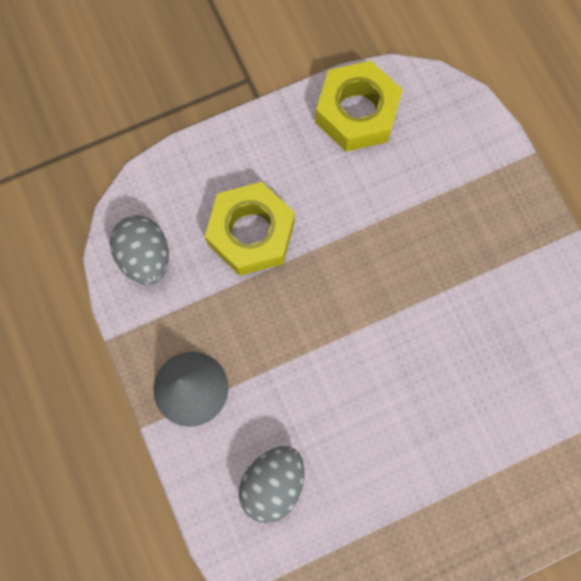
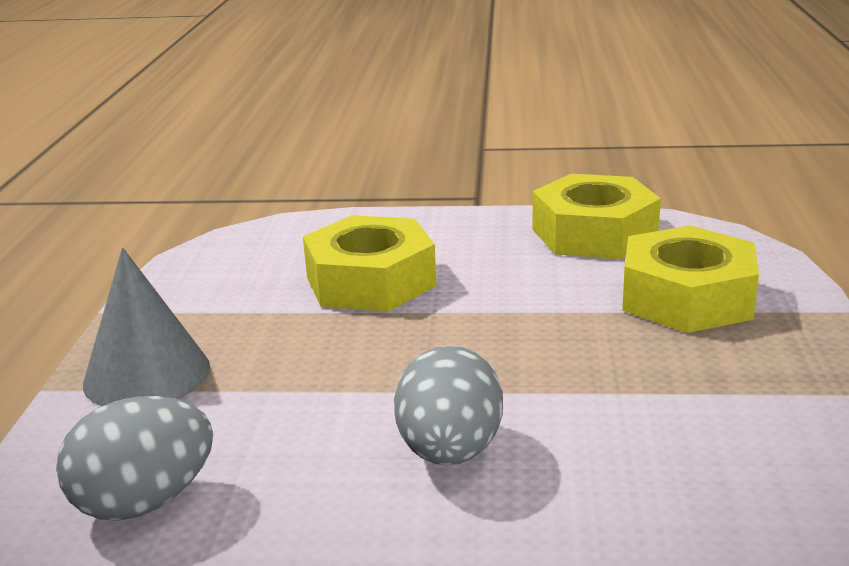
camera: 30 degrees right, 50 degrees down
grey egg [110,215,169,285] -> grey egg moved to [394,346,503,465]
none -> yellow nut [622,225,759,333]

